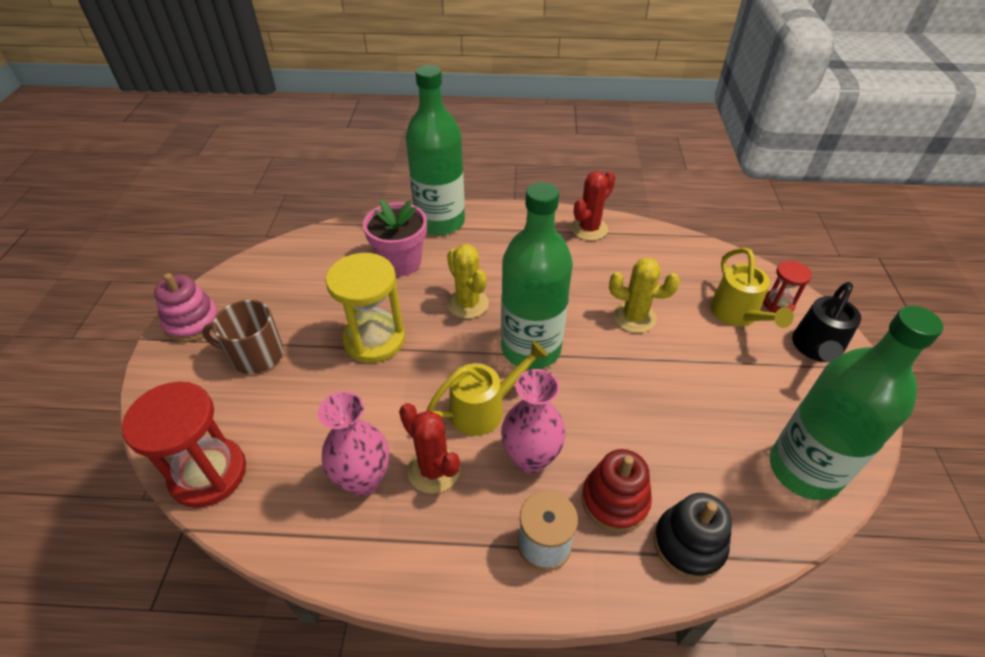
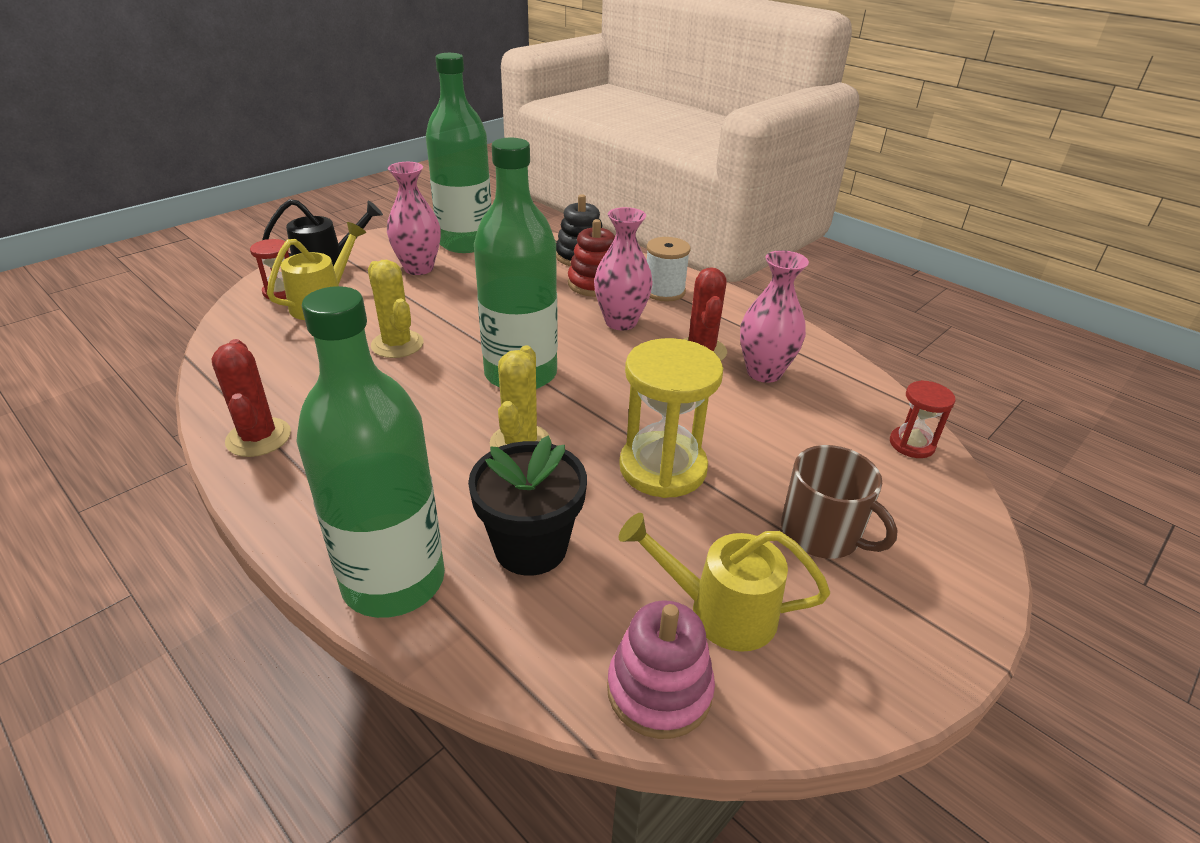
camera: 140 degrees left, 10 degrees down
red hourglass [122,381,246,508] -> red hourglass [890,380,956,458], size x0.53
pink stacking toy [154,273,219,342] -> pink stacking toy moved to [607,600,715,739]
pink flower pot [363,199,427,276] -> black flower pot [468,436,587,576]
yellow watering can [427,341,548,436] -> yellow watering can moved to [619,513,830,652]
red cactus [571,171,616,241] -> red cactus turned 75 degrees clockwise [211,339,291,457]
none -> pink vase [387,162,441,275]

